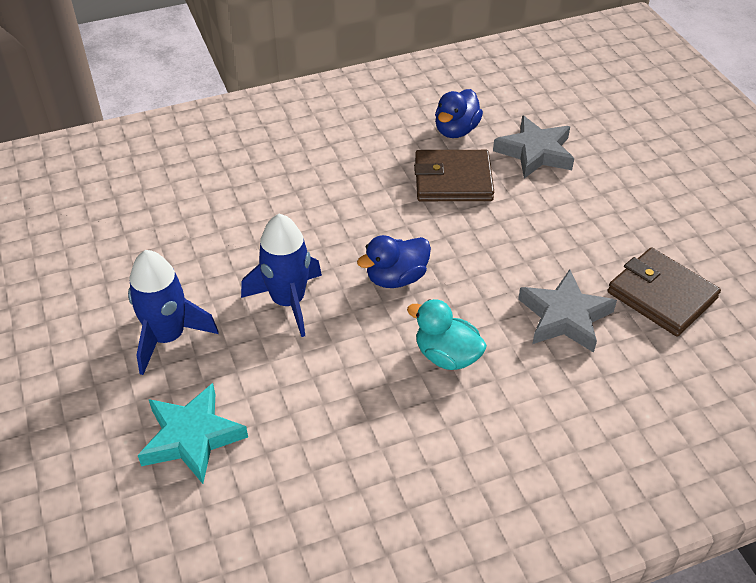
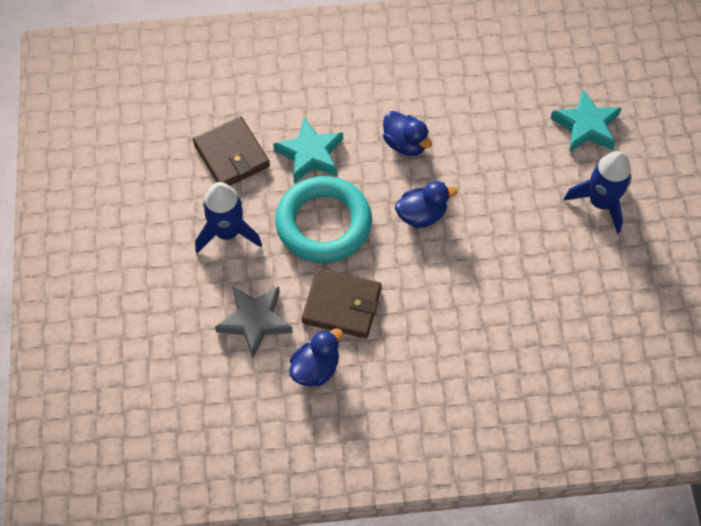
camera: 165 degrees left, 15 degrees up
blue rocket [241,214,322,337] -> blue rocket moved to [195,182,262,253]
turquoise duck [407,299,487,370] -> blue duck [383,111,432,156]
grey star [518,269,617,353] -> turquoise star [273,118,343,183]
none -> turquoise ring [275,176,372,263]

